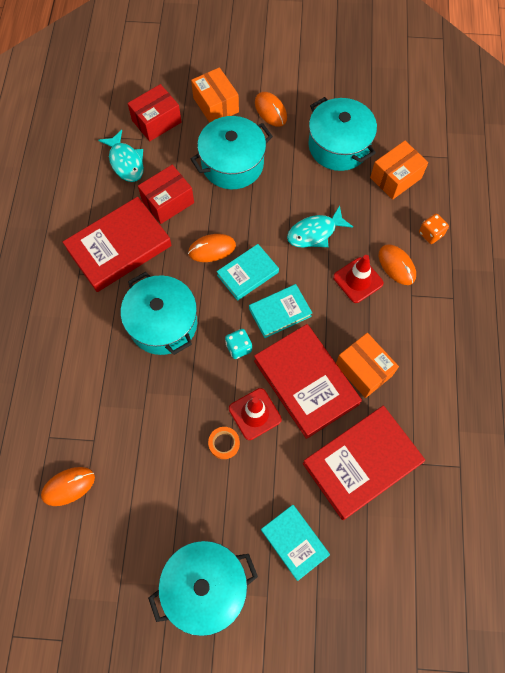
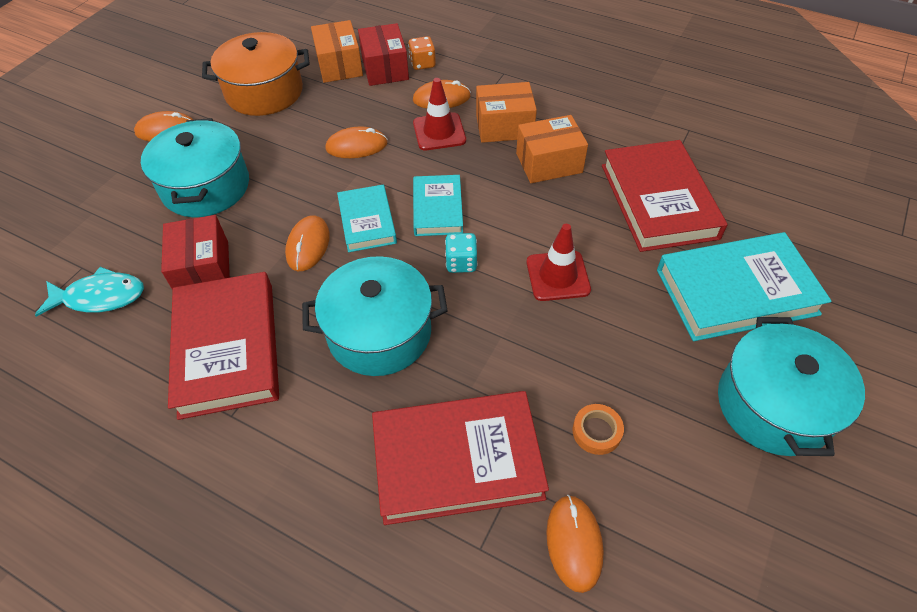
camera: 65 degrees left, 15 degrees down
red box [128,84,182,141] -> red box moved to [358,23,409,86]
orange box [191,67,239,122] -> orange box moved to [476,82,537,143]
orange tape [208,427,240,459] -> orange tape moved to [573,404,624,455]
red book [254,324,362,439] -> red book moved to [372,391,549,525]
turquoise book [261,505,330,581] -> turquoise book [657,232,831,341], size x1.72
turquoise fish [287,206,353,248] -> orange mouse [325,126,388,158]
turquoise pot [308,97,377,171] -> orange pot [202,32,310,116]

